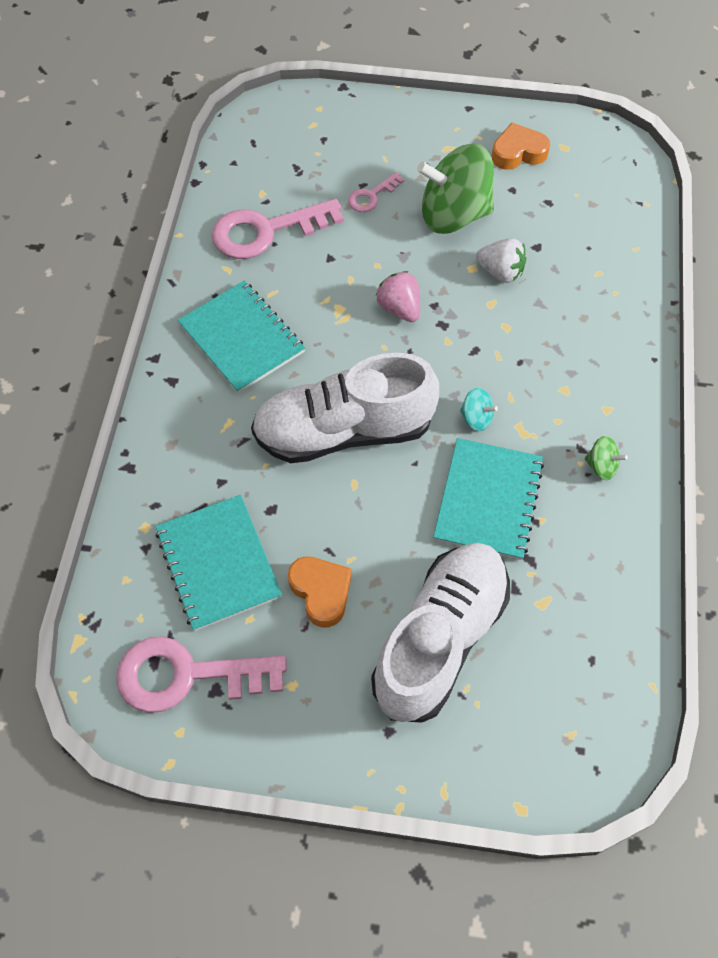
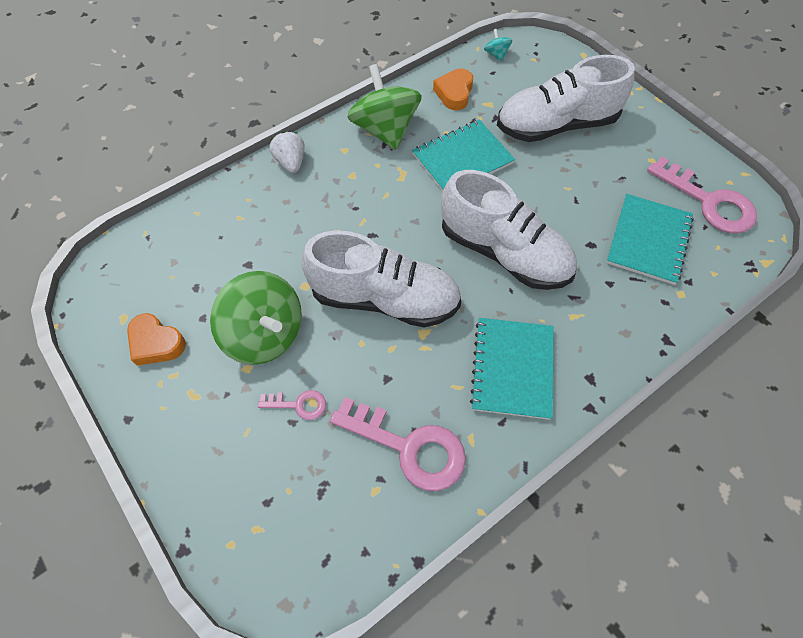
camera: 135 degrees left, 0 degrees up
orange heart [288,556,352,628] -> orange heart moved to [433,68,473,110]
pink strawberry [376,271,420,322] -> white shoe [302,230,461,328]
turquoise spinning top [460,388,498,431] -> turquoise spinning top moved to [484,29,512,62]
white strawberry [476,238,526,283] -> white strawberry moved to [269,132,305,173]
green spinning top [584,436,628,480] -> green spinning top [347,64,422,150], size x2.41

